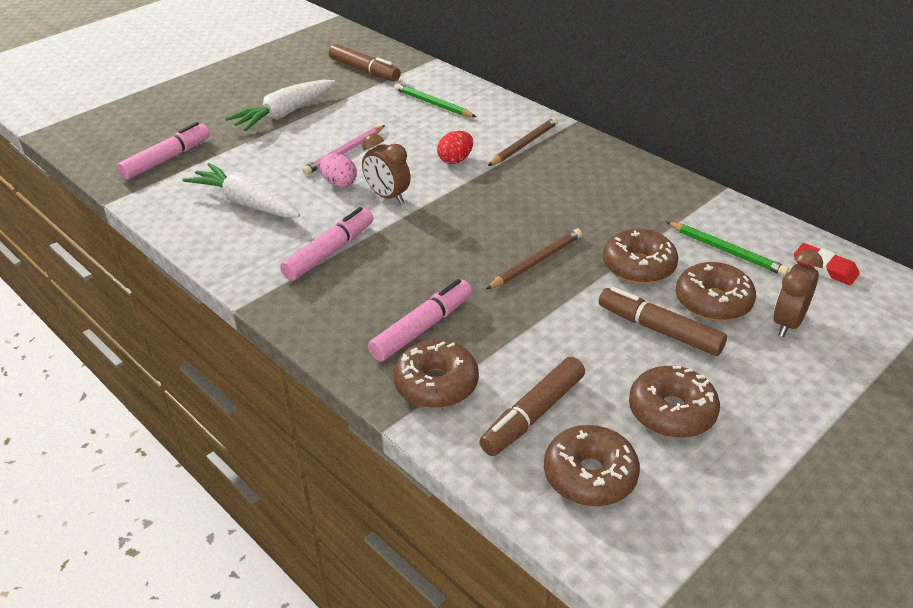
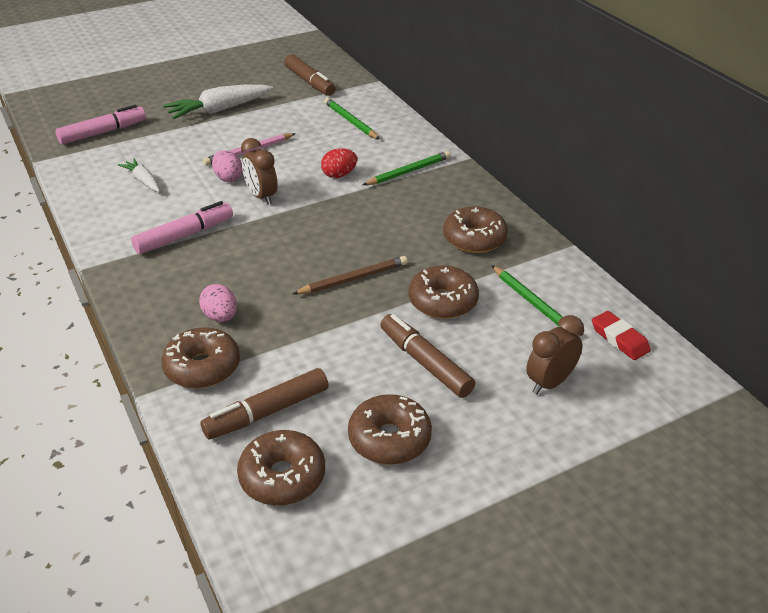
camera: 15 degrees right, 0 degrees up
white carrot [182,163,300,218] -> white carrot [118,158,160,192], size x0.56
pink marker [368,279,472,362] -> pink egg [199,284,237,322]
brown pencil [488,117,558,166] -> green pencil [363,151,451,185]
brown donut [676,262,756,321] -> brown donut moved to [443,206,508,253]

